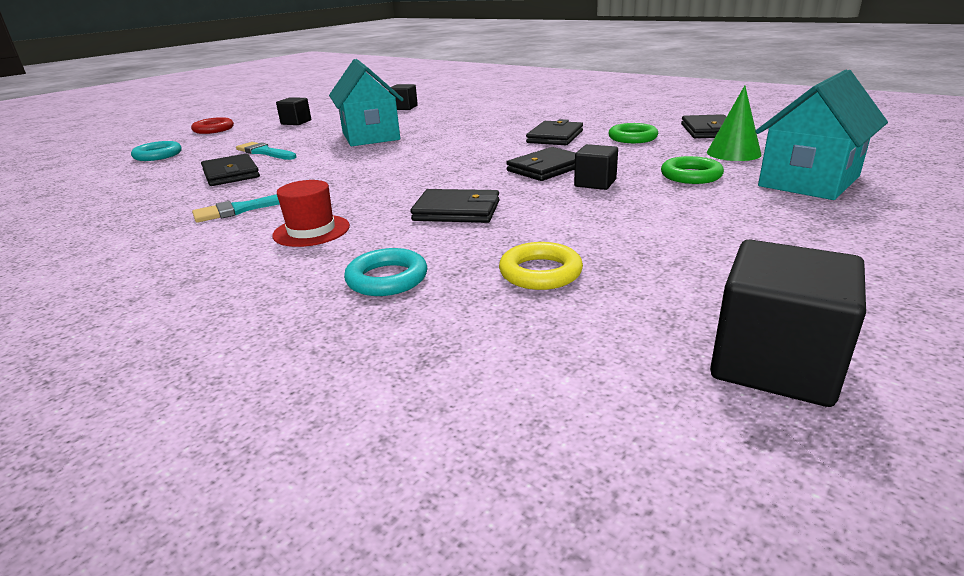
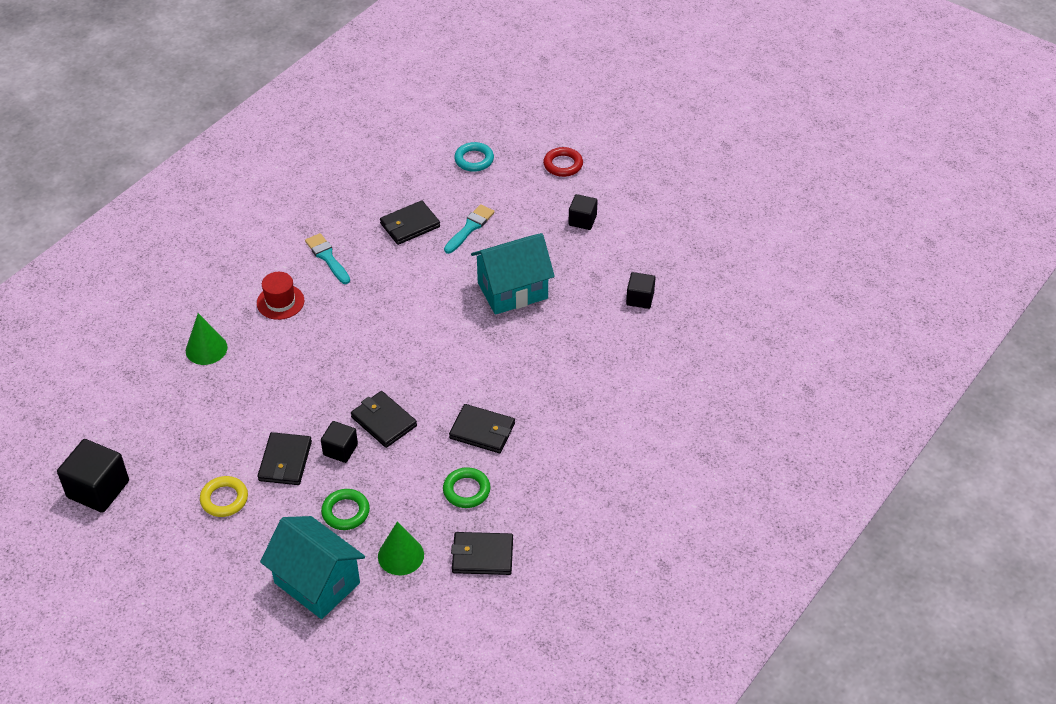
camera: 85 degrees right, 20 degrees up
turquoise ring [344,248,427,296] -> green cone [186,313,228,365]
black wallet [410,189,500,223] -> black wallet moved to [258,432,312,485]
yellow ring [499,242,583,290] -> yellow ring moved to [200,476,248,517]

